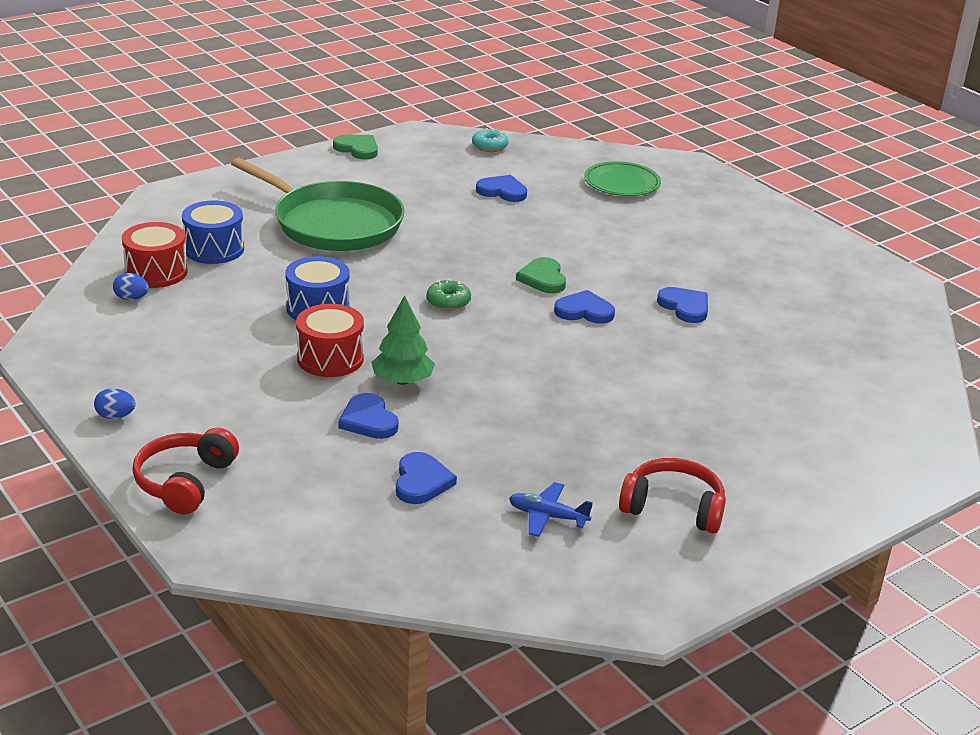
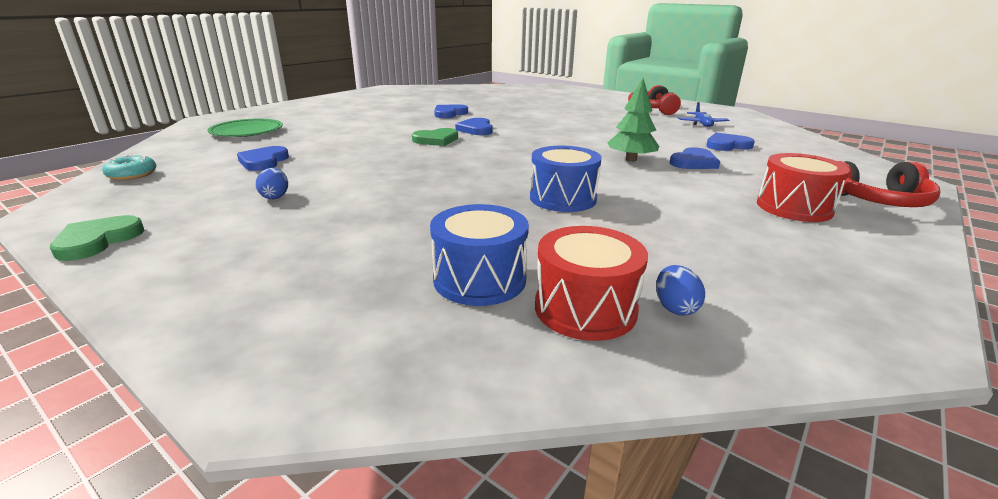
camera: 105 degrees left, 5 degrees down
blue egg [94,388,136,419] -> blue egg moved to [256,168,288,199]
green pan [231,158,405,251] -> none
red drum [296,304,364,377] -> red drum moved to [757,153,850,222]
green donut [426,279,471,311] -> none

